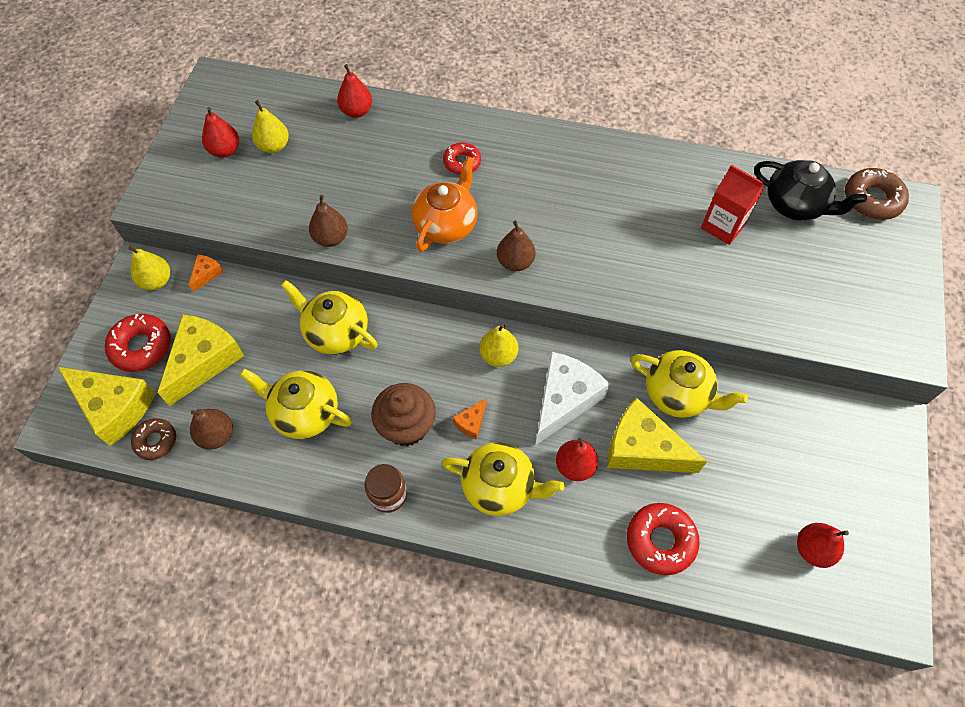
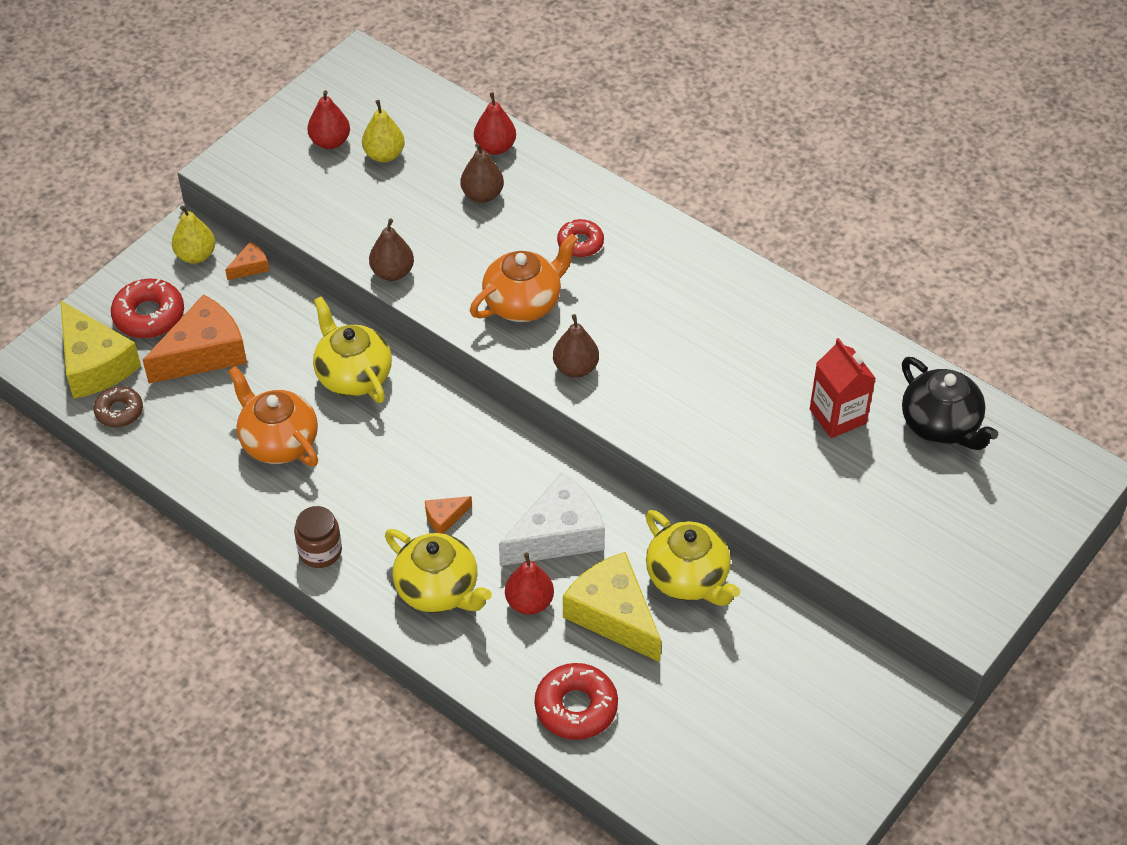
camera: 25 degrees right, 10 degrees down
yellow cheese [158,314,244,406] -> orange cheese [143,294,247,383]
brown pear [190,409,233,450] -> brown pear moved to [460,143,504,203]
yellow teapot [240,369,352,439] -> orange teapot [228,366,318,466]
brown cupcake [371,383,436,446] -> none
yellow pear [479,324,518,367] -> none
red pear [797,523,849,568] -> none
brown donut [845,168,909,220] -> none

